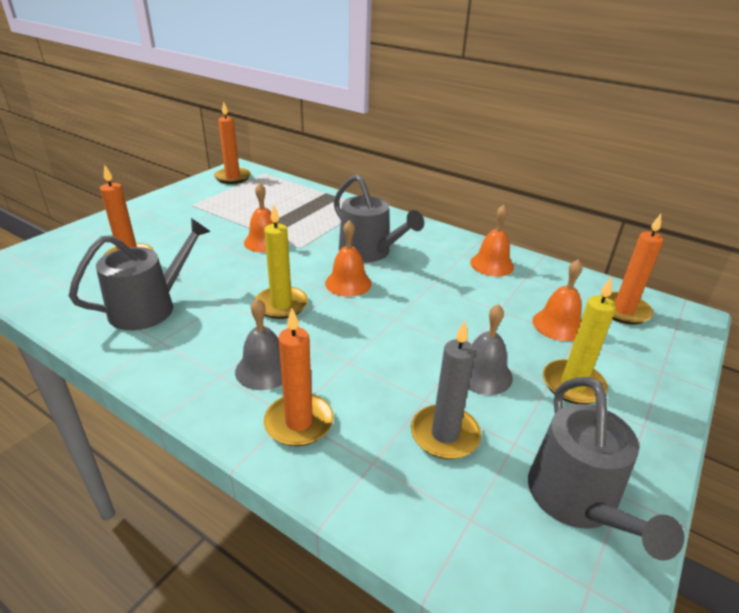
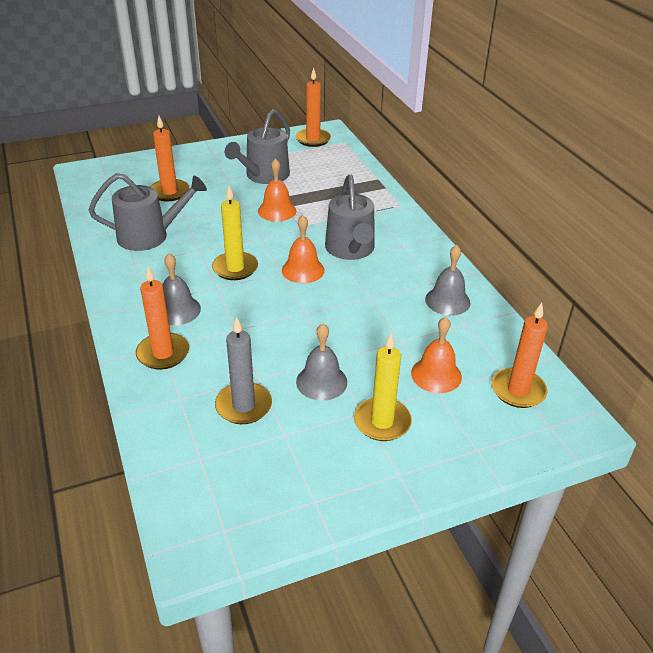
camera: 35 degrees right, 5 degrees up
orange bell [470,205,514,277] -> grey bell [425,245,471,316]
grey watering can [528,377,685,561] -> grey watering can moved to [225,109,290,184]

